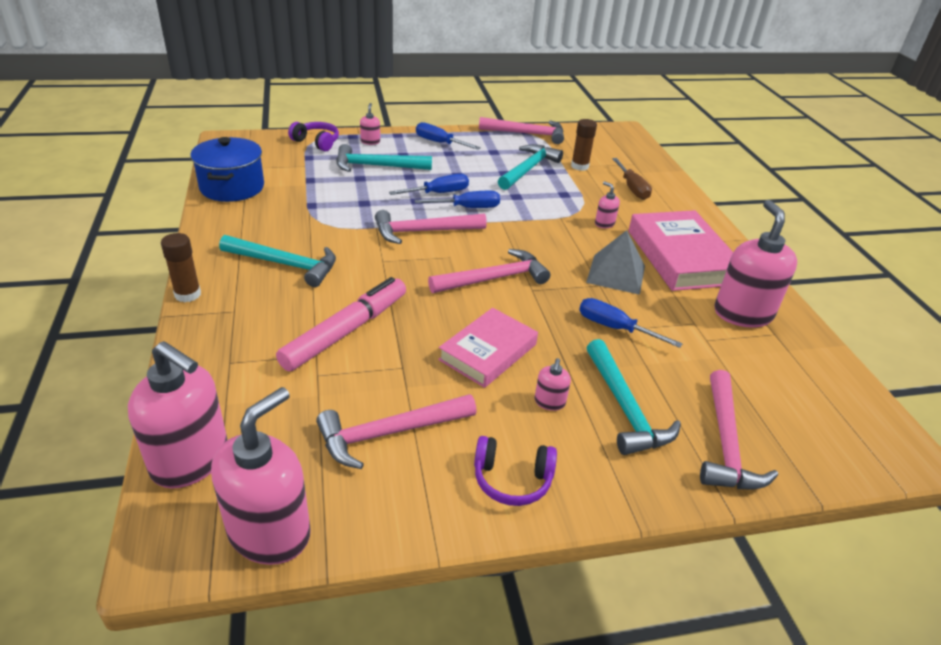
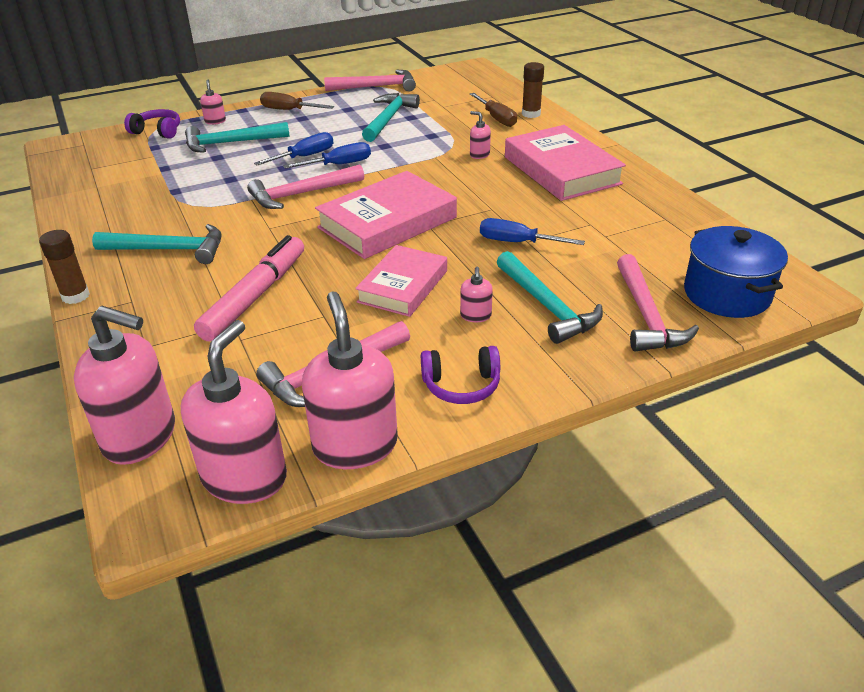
camera: 10 degrees left, 0 degrees up
blue pot [190,137,264,202] -> blue pot moved to [684,226,788,318]
blue screwdriver [416,122,481,150] -> brown screwdriver [260,92,334,110]
pink hammer [428,249,550,293] -> pink book [315,171,457,259]
brown glue stick [571,119,597,171] -> brown glue stick moved to [522,62,544,118]
grey pyramid [586,230,645,295] -> none
pink soap dispenser [714,200,797,328] -> pink soap dispenser moved to [302,292,398,469]

